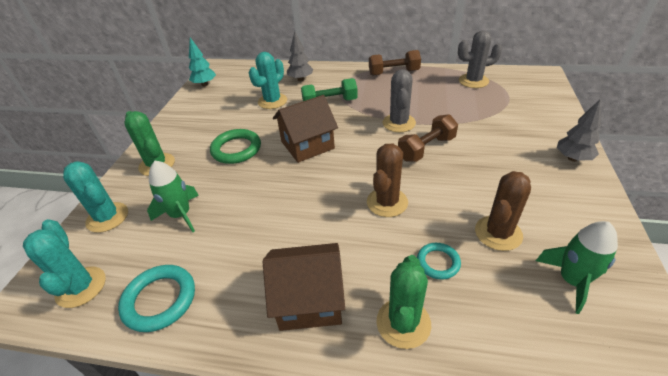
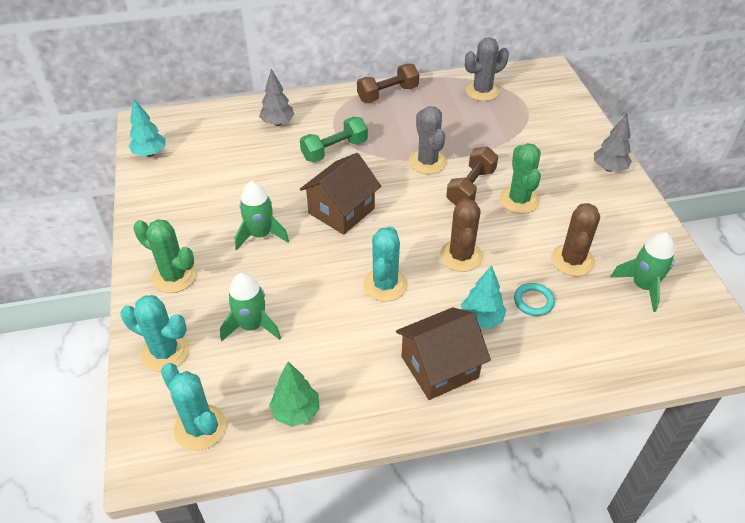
camera: 25 degrees left, 5 degrees up
turquoise ring [118,265,195,332] -> green tree [269,361,320,427]
green ring [210,129,261,164] -> green rocket [235,181,289,251]
turquoise cactus [249,52,287,109] -> turquoise cactus moved to [363,226,408,302]
green cactus [377,255,431,349] -> green cactus moved to [499,143,541,213]
none -> turquoise tree [461,265,506,329]

